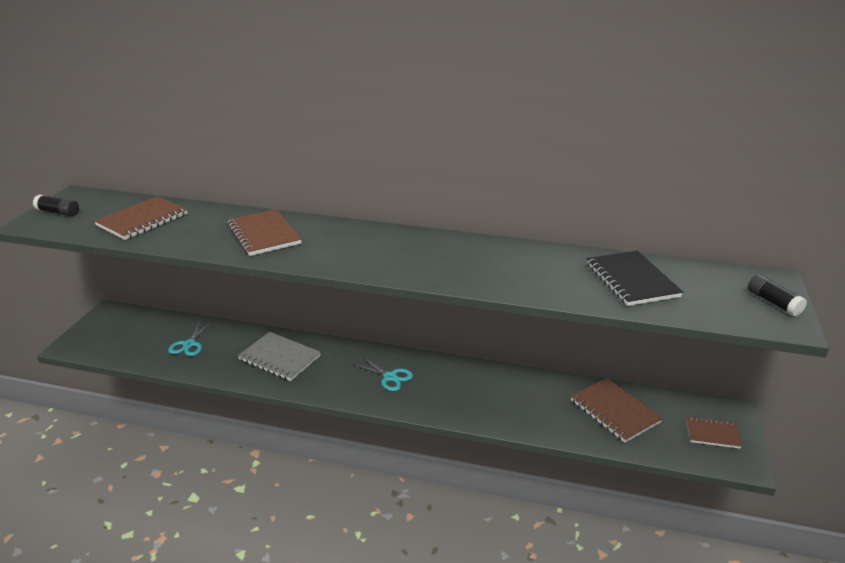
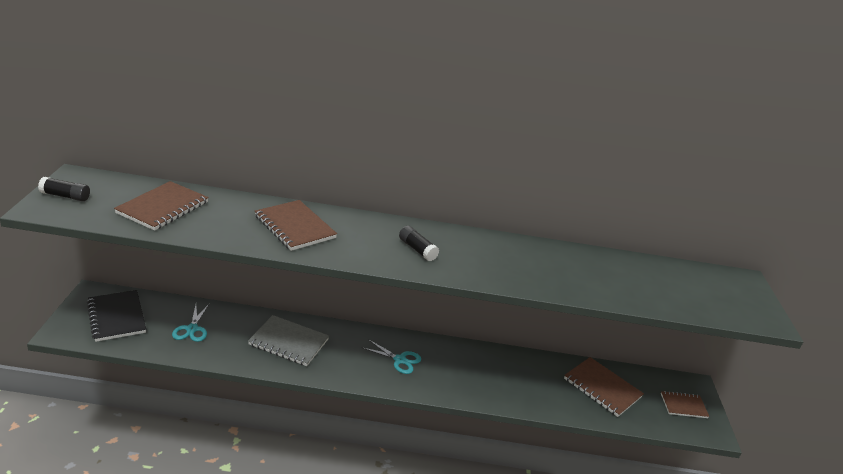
camera: 15 degrees left, 0 degrees up
black notebook [587,251,683,306] -> black notebook moved to [87,290,146,342]
black glue stick [748,274,807,316] -> black glue stick moved to [399,226,439,261]

